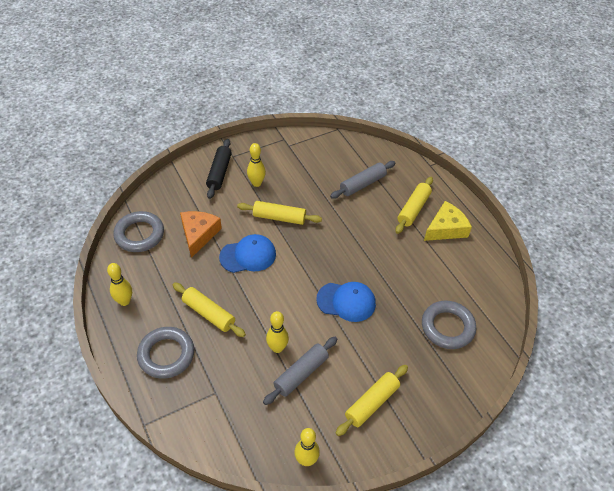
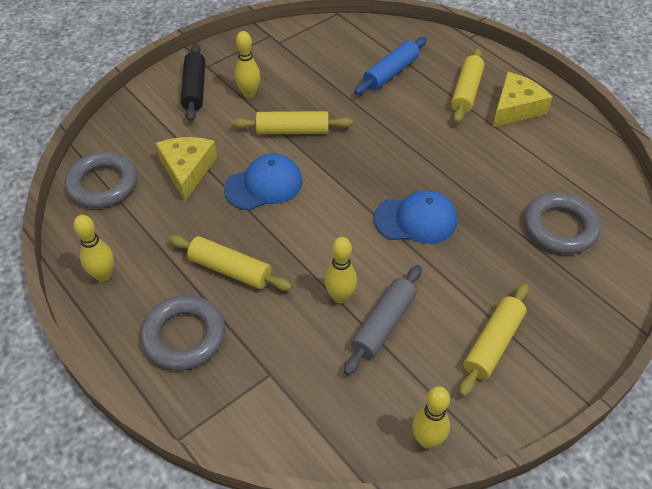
camera: 10 degrees left, 0 degrees up
orange cheese [180,211,222,258] -> yellow cheese [156,137,217,201]
grey rolling pin [330,161,395,199] -> blue rolling pin [354,37,427,95]

